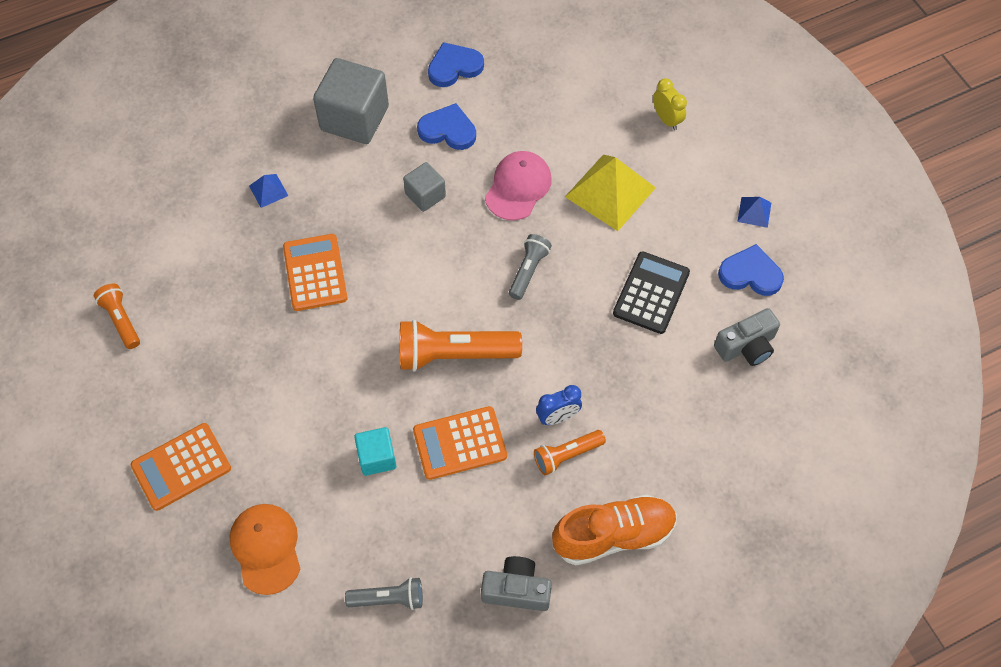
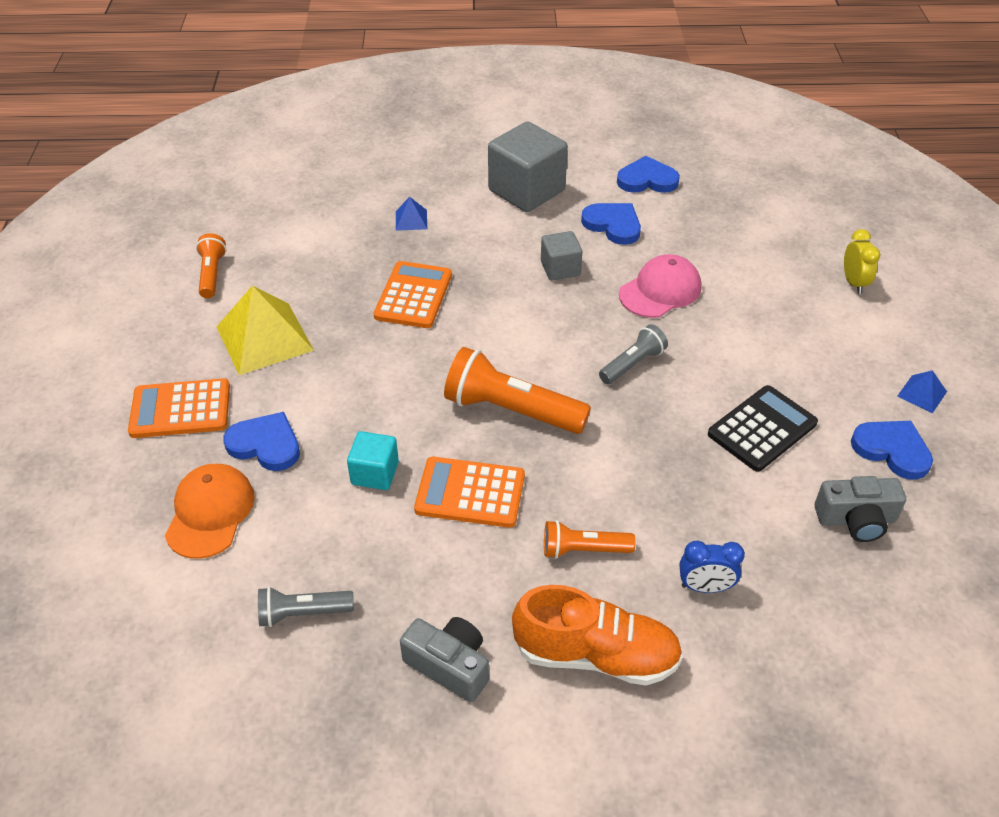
camera: 25 degrees right, 15 degrees down
grey flashlight [345,577,423,610] -> grey flashlight turned 150 degrees clockwise [258,587,354,627]
blue clock [536,385,582,425] -> blue clock moved to [679,541,745,593]
yellow pyramid [565,155,656,231] -> yellow pyramid moved to [217,285,314,375]
none -> blue heart [223,412,300,471]

